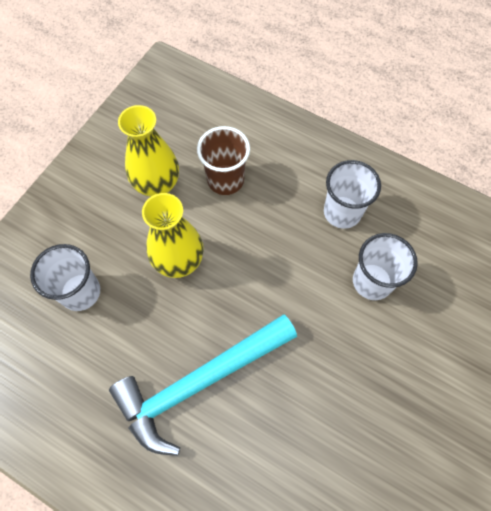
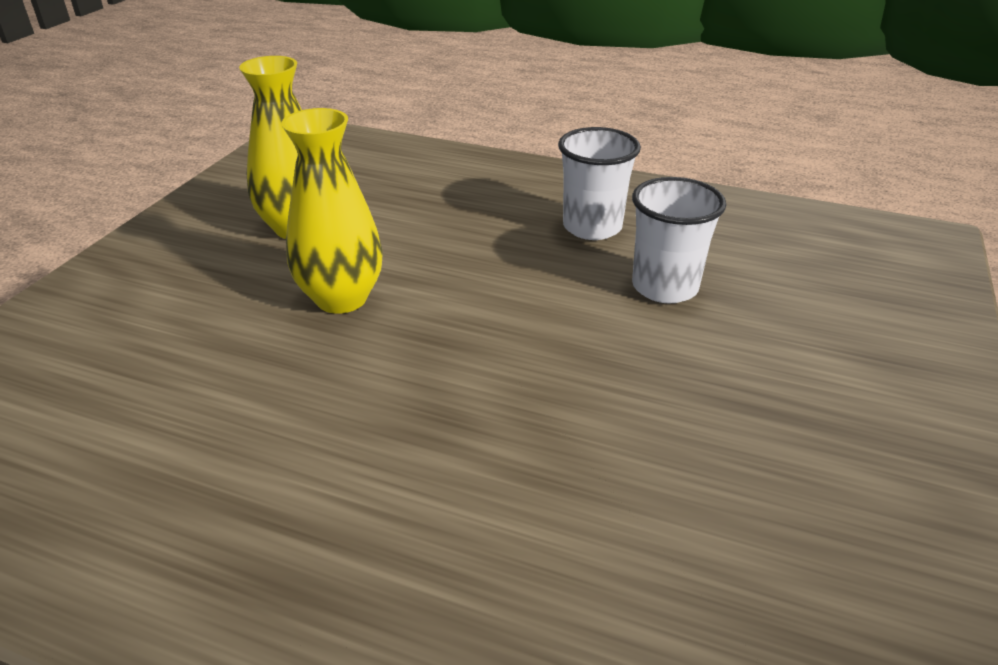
camera: 10 degrees left, 30 degrees down
white cup [30,244,100,311] -> none
turquoise hammer [109,315,297,456] -> none
brown cup [197,126,250,195] -> none

